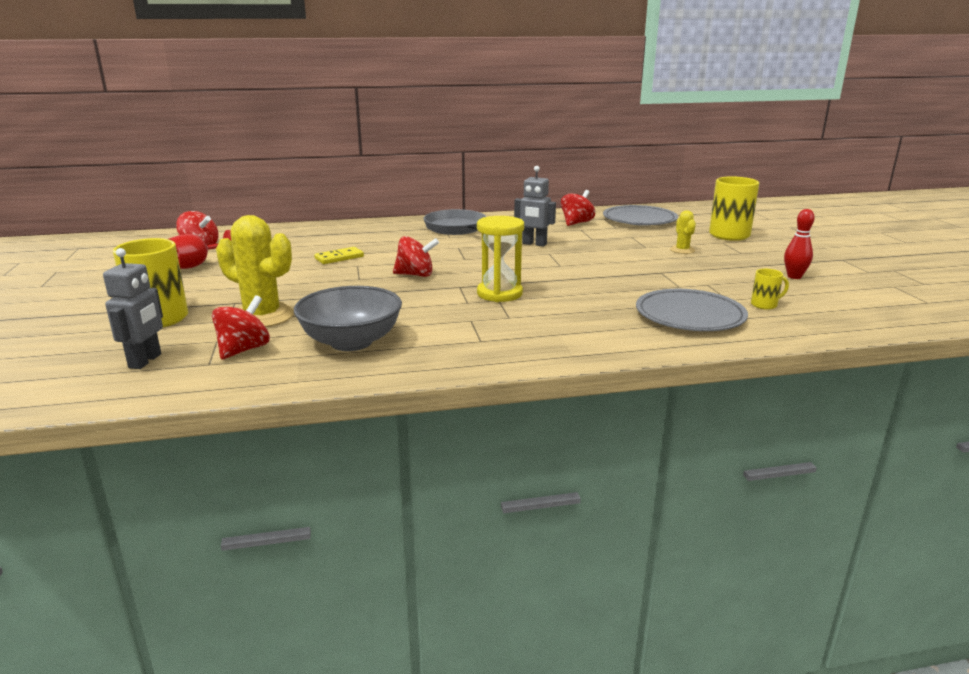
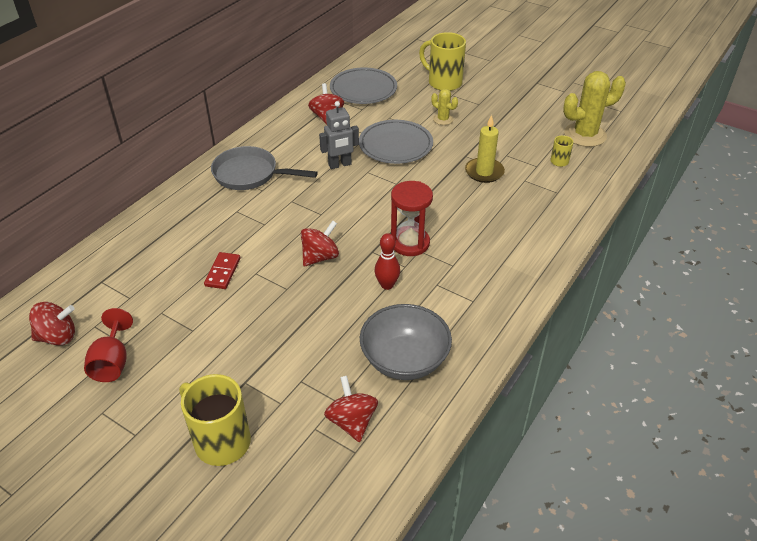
camera: 45 degrees left, 20 degrees up
grey robot [103,248,163,369] -> none
yellow cactus [216,215,294,327] -> yellow cactus moved to [563,71,626,147]
yellow domino [314,247,364,264] -> red domino [204,252,240,289]
yellow hourglass [477,216,524,302] -> red hourglass [391,181,433,256]
grey plate [636,289,748,331] -> grey plate moved to [359,120,433,164]
red bowling pin [784,209,815,279] -> red bowling pin moved to [375,233,400,290]
none -> yellow candle [465,115,505,183]

